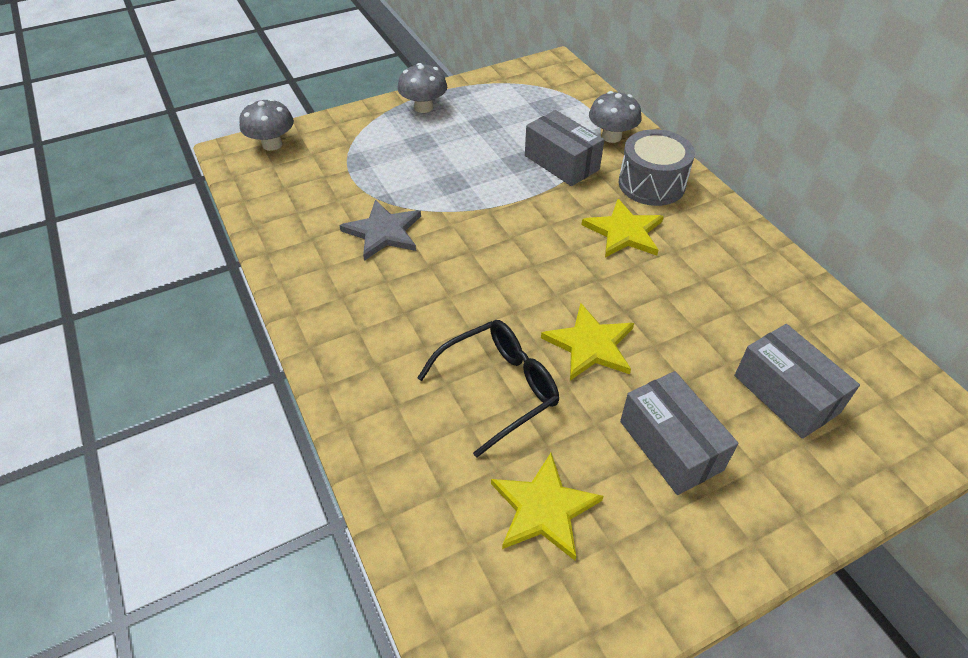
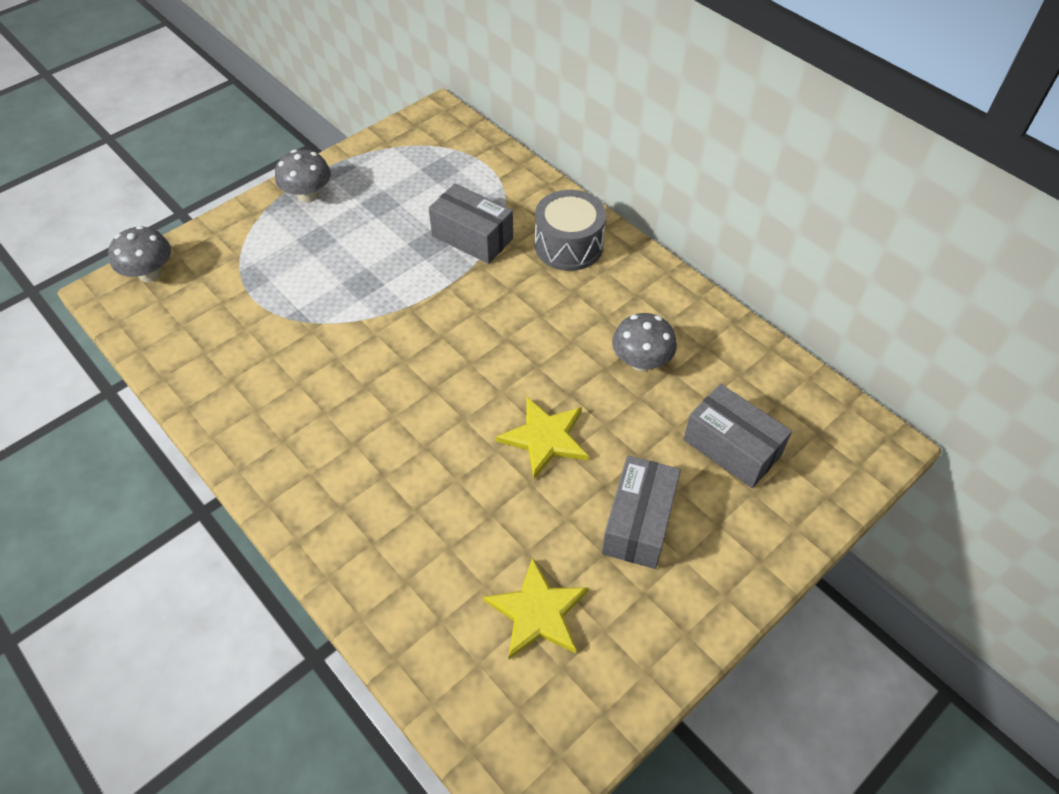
camera: 15 degrees left, 5 degrees up
grey star [339,200,421,261] -> none
black glasses [417,320,559,457] -> none
yellow star [582,199,664,258] -> none
grey mushroom [589,91,641,143] -> grey mushroom moved to [612,313,677,371]
grey box [620,371,738,495] -> grey box turned 60 degrees clockwise [602,455,681,569]

